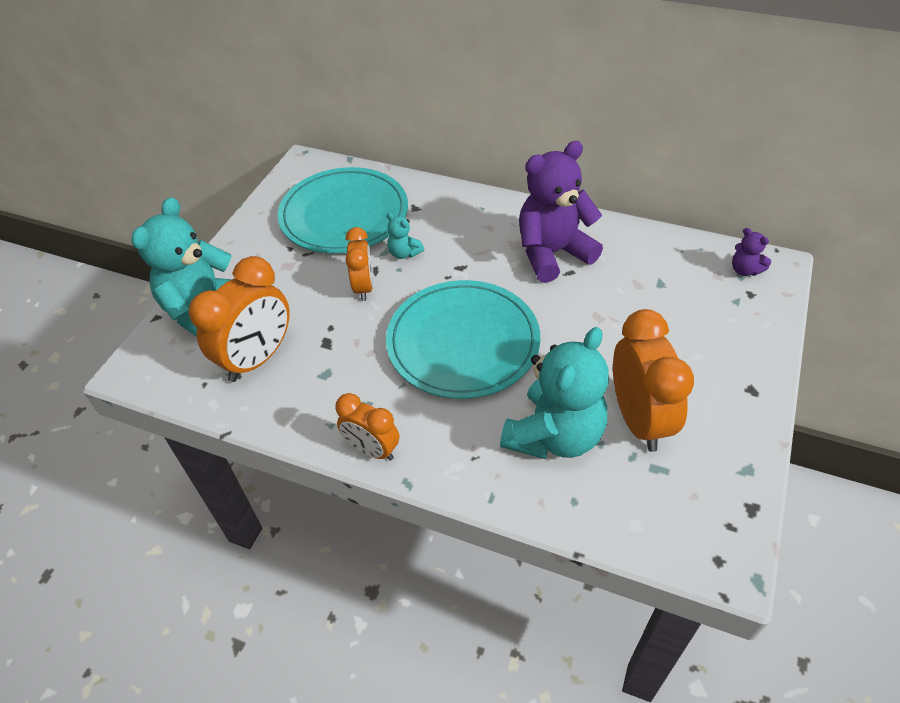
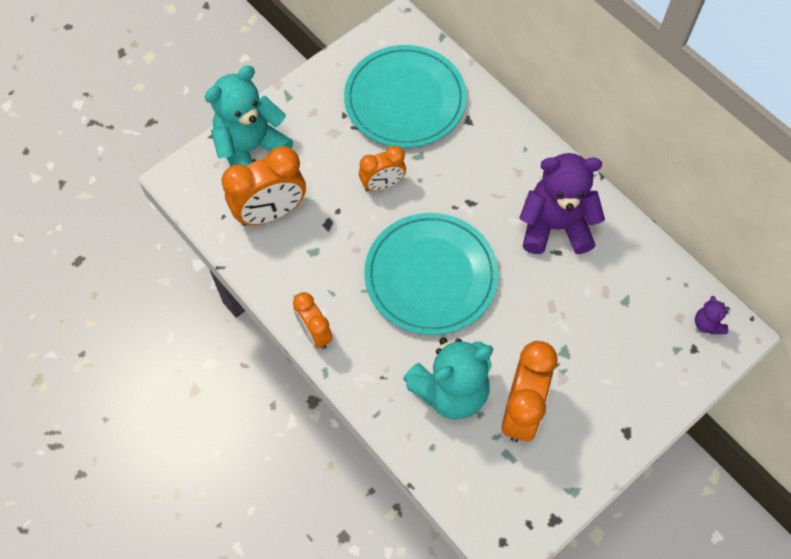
camera: 25 degrees right, 15 degrees up
orange clock [345,227,373,301] -> orange clock turned 45 degrees clockwise [359,146,406,192]
turquoise teddy bear [387,213,424,259] -> none

